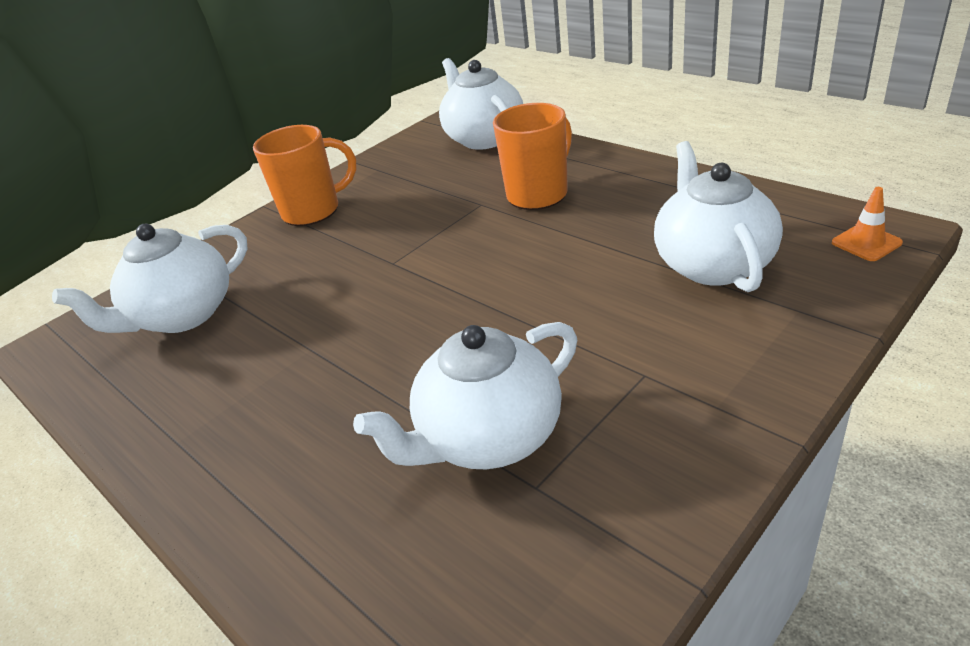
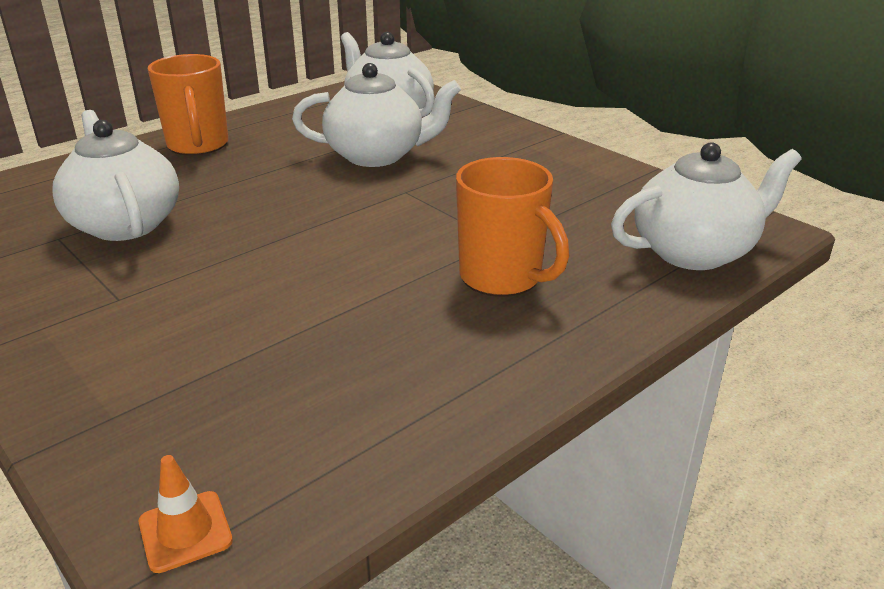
camera: 90 degrees right, 5 degrees down
orange mug [253,125,357,226] -> orange mug moved to [148,54,228,155]
white teapot [654,141,783,292] -> white teapot moved to [292,63,461,167]

